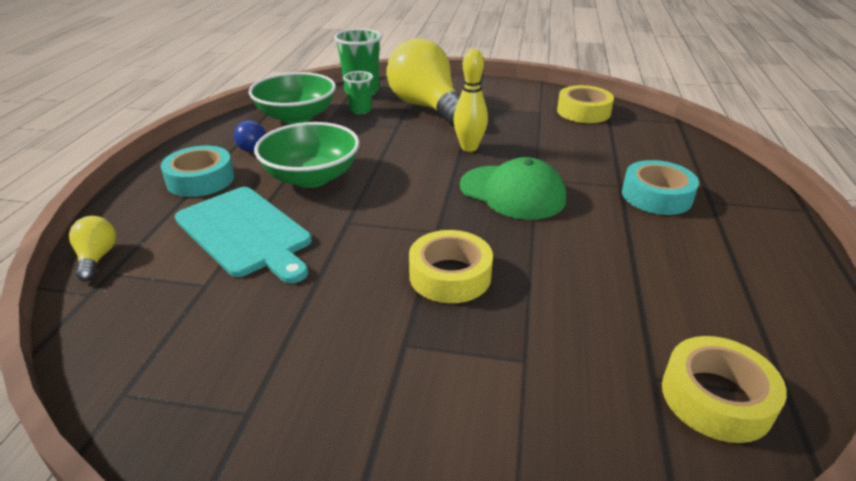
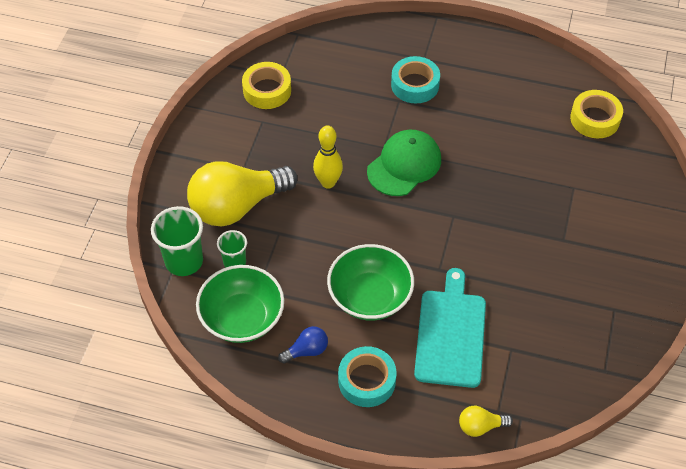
camera: 85 degrees left, 20 degrees up
turquoise cutting board [174,187,312,283] -> turquoise cutting board turned 45 degrees counterclockwise [414,268,486,388]
yellow tape [409,230,493,303] -> none

